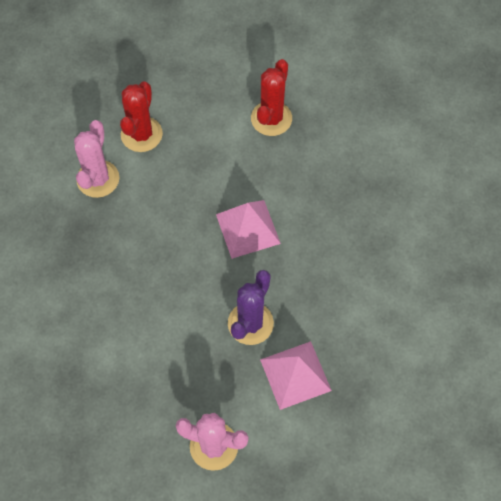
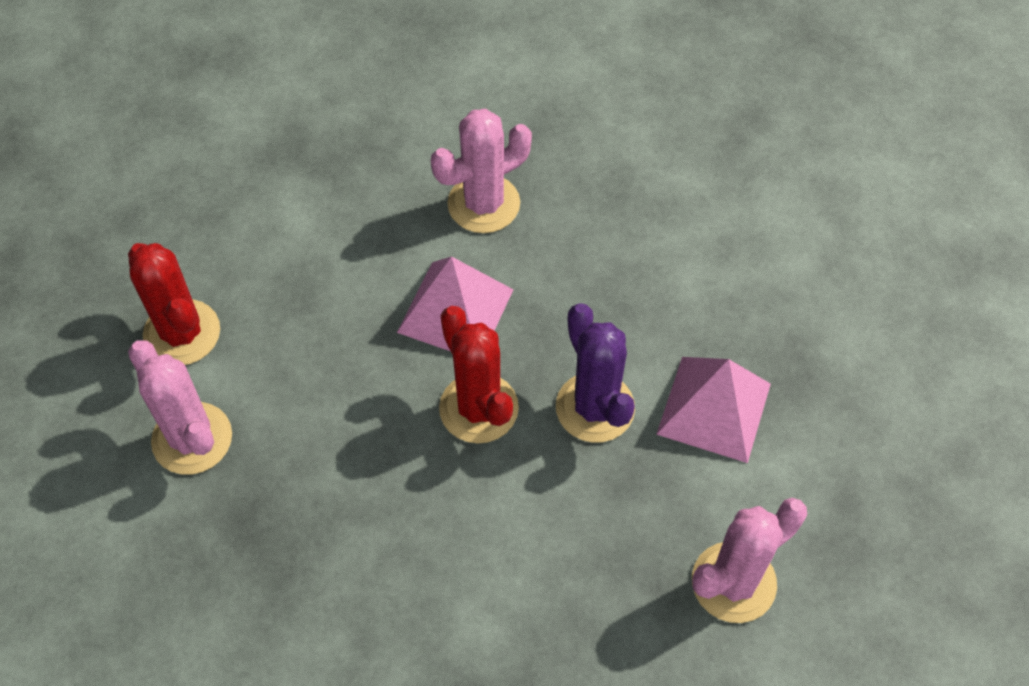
camera: 50 degrees left, 5 degrees down
red cactus [251,59,292,136] -> red cactus moved to [439,306,519,444]
none -> pink cactus [431,109,532,233]

